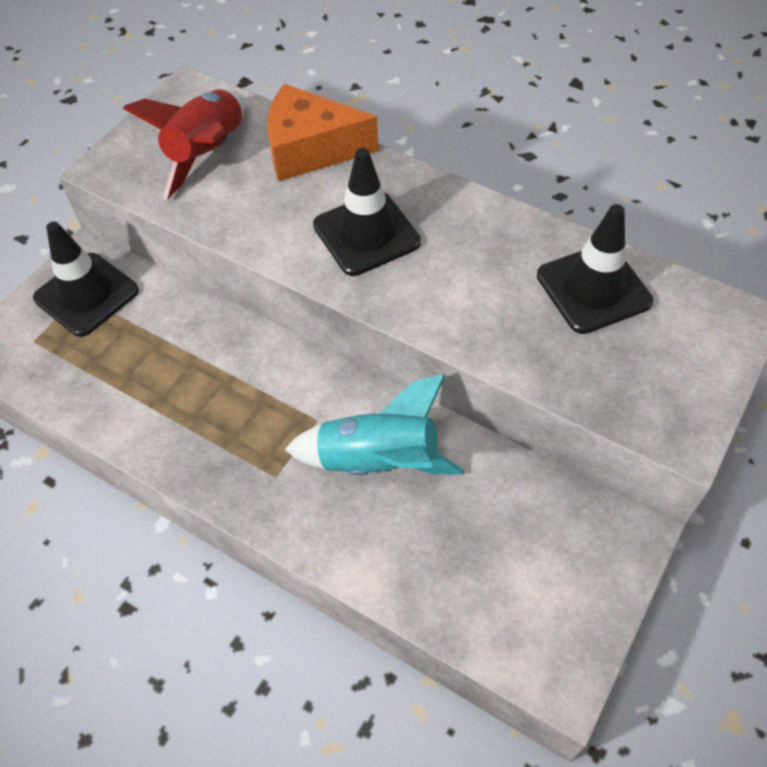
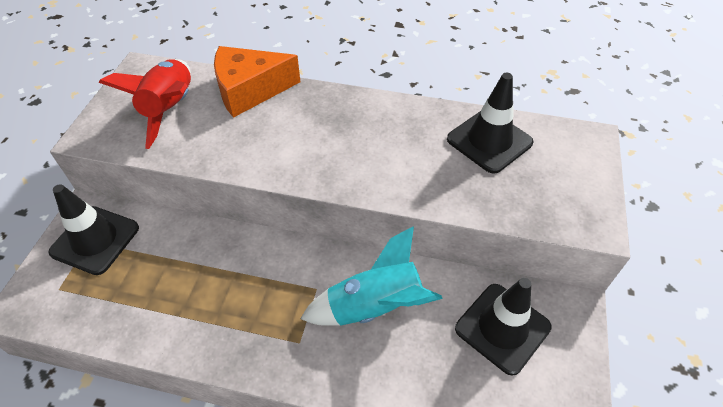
camera: 20 degrees left, 5 degrees down
black traffic cone [313,148,421,276] -> black traffic cone moved to [455,278,552,376]

